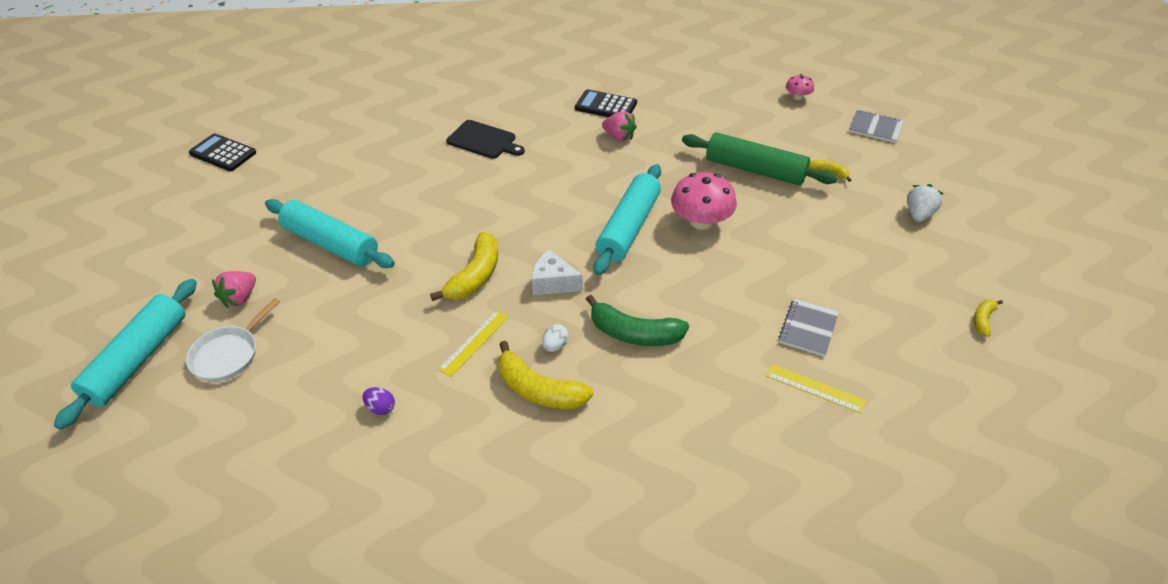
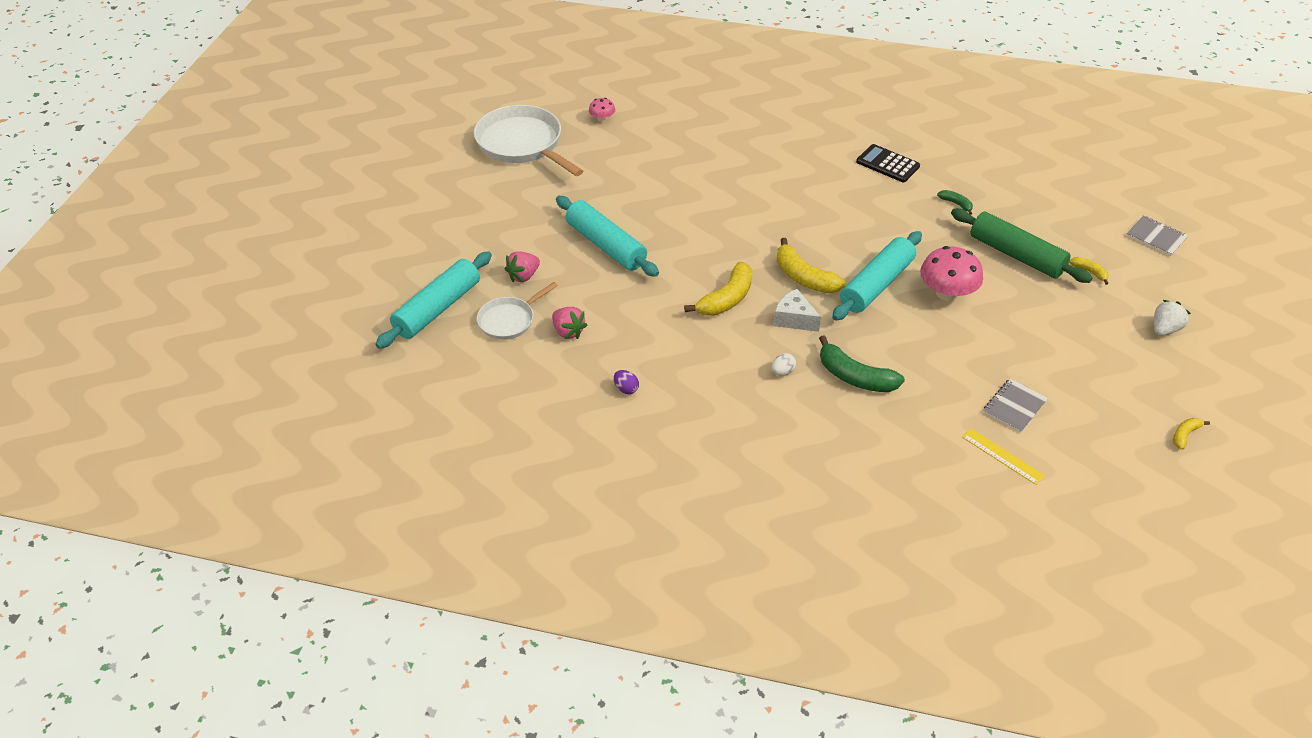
camera: 15 degrees right, 0 degrees up
black calculator [189,133,257,171] -> white pan [474,105,583,176]
yellow ruler [438,310,509,377] -> none
black cutting board [446,120,525,159] -> none
yellow banana [498,341,594,409] -> yellow banana moved to [777,238,846,293]
pink strawberry [602,111,637,141] -> pink strawberry moved to [552,307,587,339]
pink mushroom [786,74,814,100] -> pink mushroom moved to [589,98,616,122]
none -> green banana [937,190,973,215]

